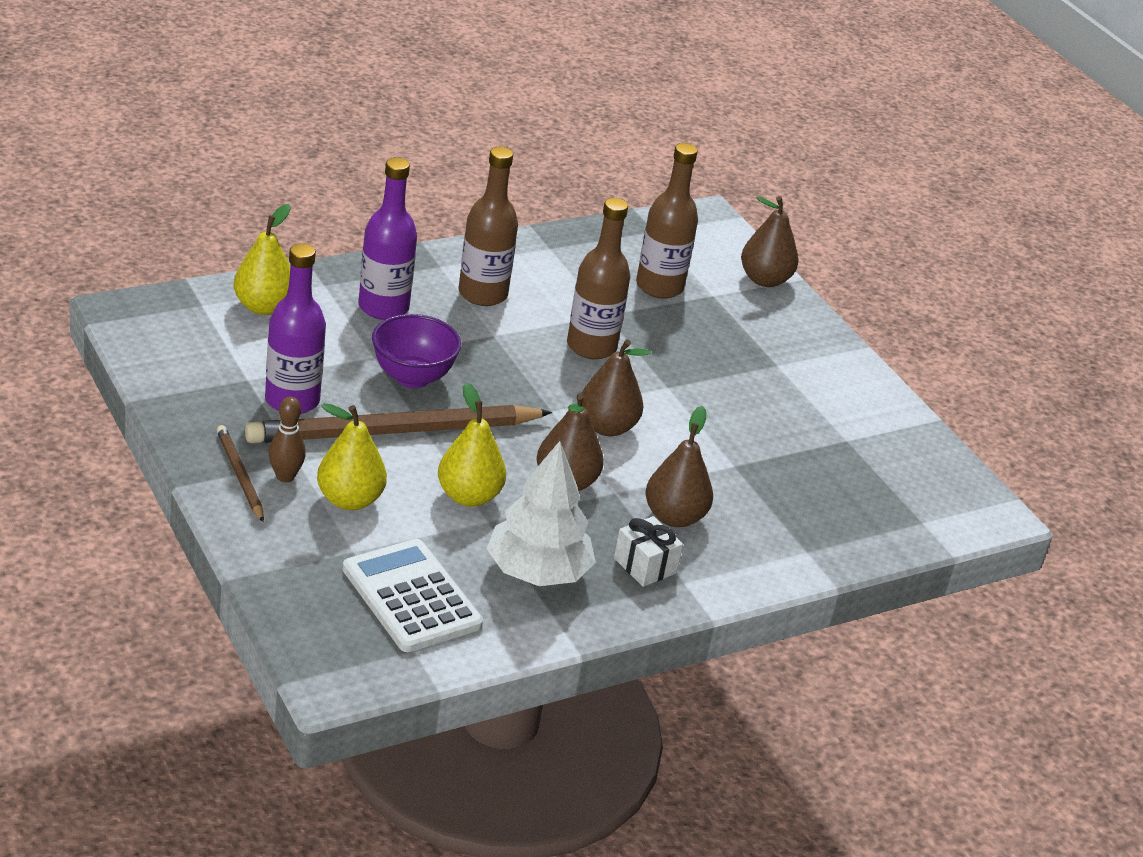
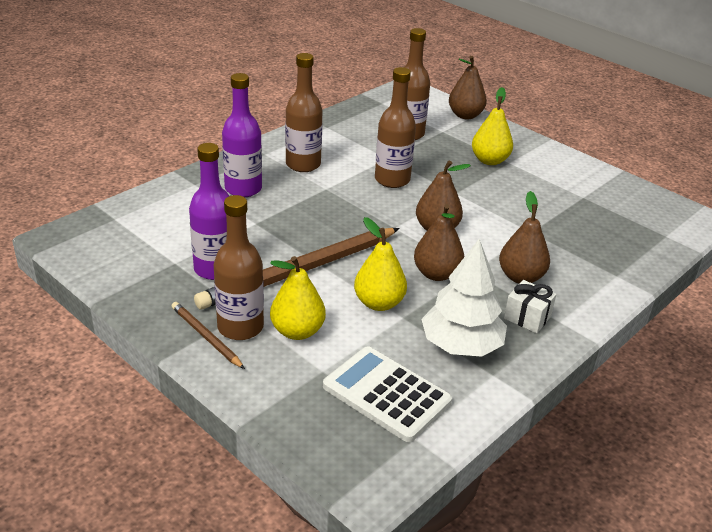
camera: 15 degrees left, 0 degrees up
yellow pear [233,204,291,315] -> yellow pear moved to [472,87,513,165]
brown bowling pin [269,396,306,482] -> brown bottle [214,195,264,340]
purple bowl [372,314,461,388] -> none

